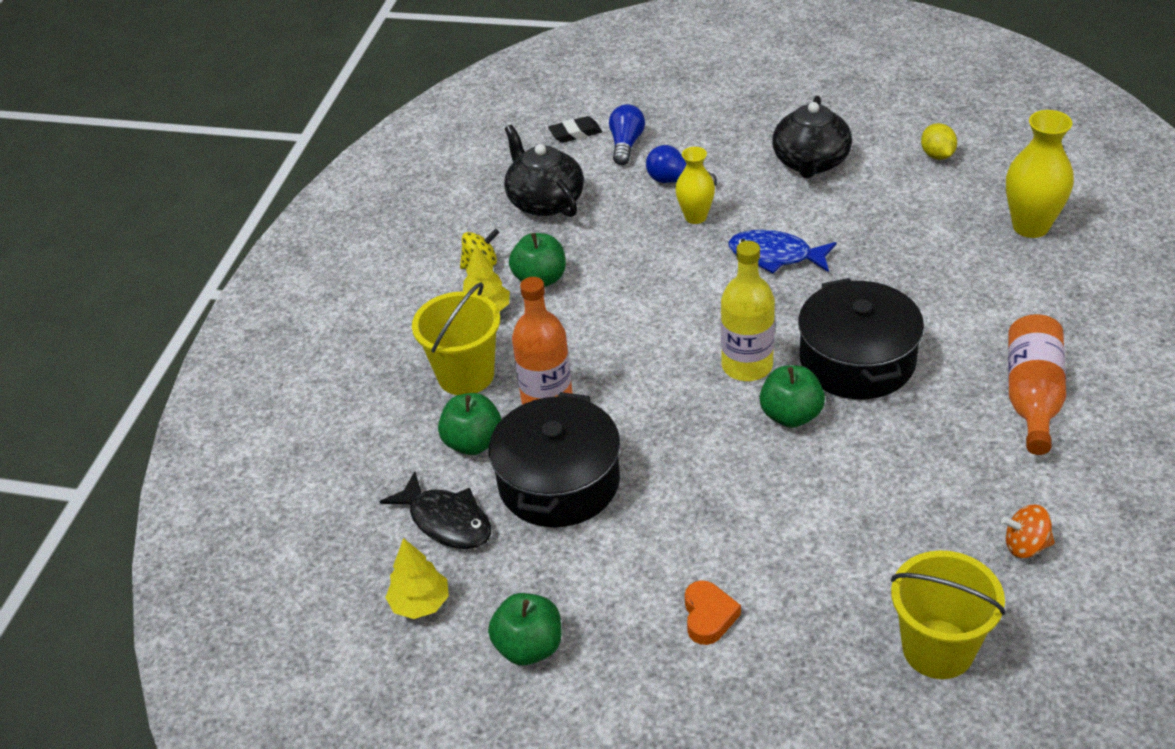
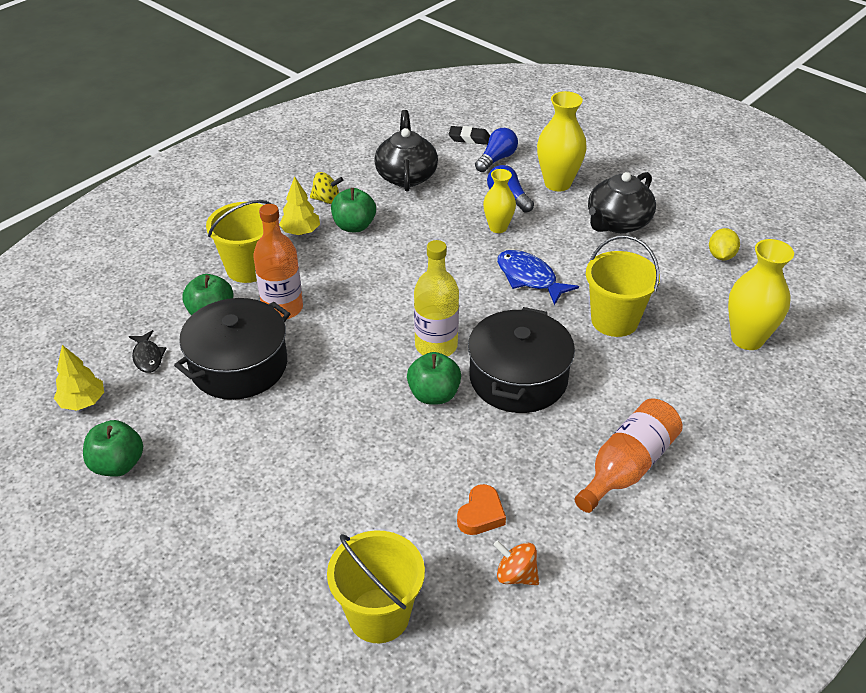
camera: 25 degrees right, 0 degrees up
black fish [380,471,491,549] -> black fish [129,330,166,373], size x0.62
orange heart [685,580,741,645] -> orange heart moved to [457,484,506,535]
none -> yellow vase [537,91,587,192]
none -> yellow bucket [586,235,660,337]

